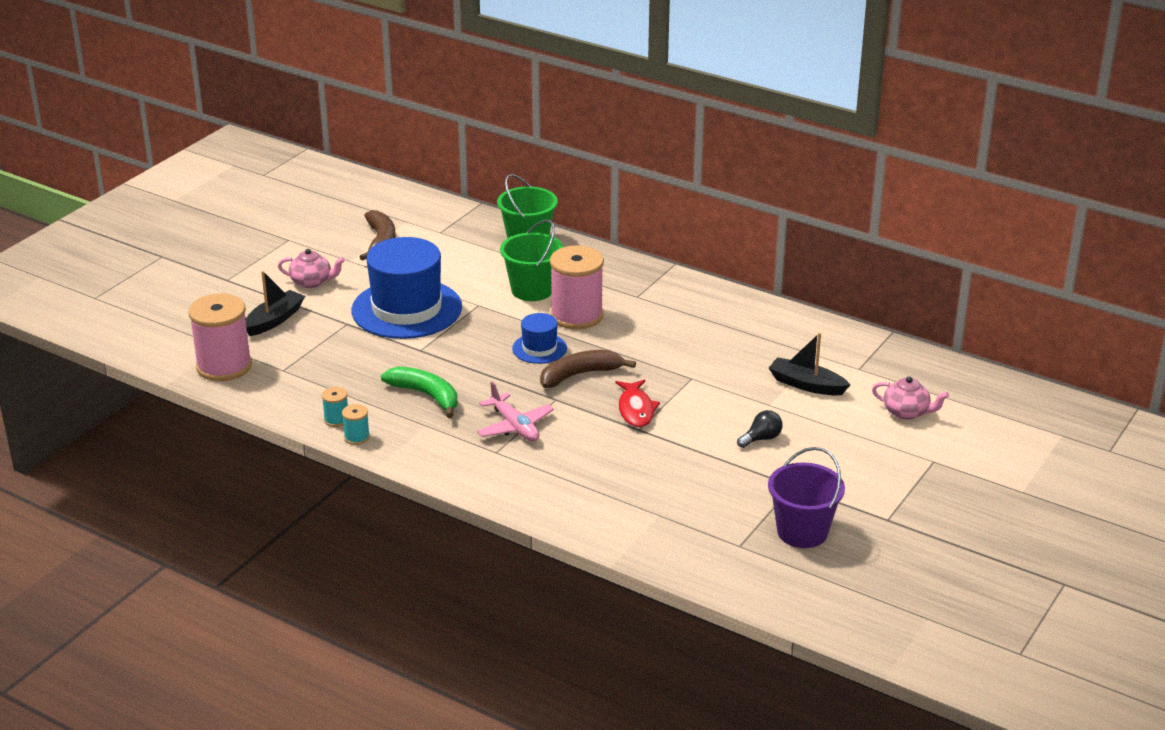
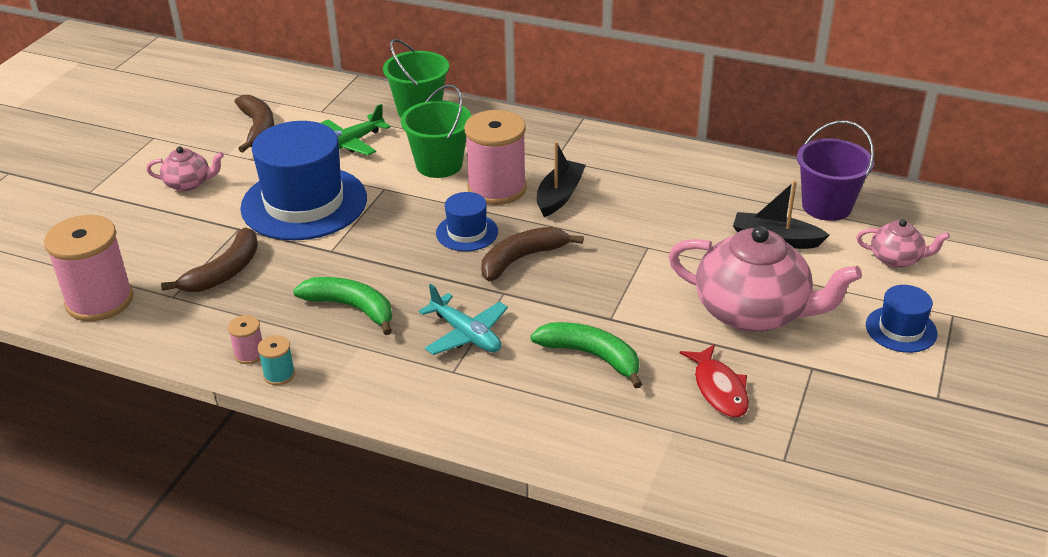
camera: 10 degrees left, 5 degrees up
black boat [245,271,305,336] -> black boat moved to [537,142,586,217]
turquoise spool [322,387,348,427] -> pink spool [228,315,262,364]
pink plane [477,382,554,442] -> turquoise plane [419,284,508,355]
red fish [615,379,660,428] -> red fish moved to [679,344,749,417]
black light bulb [737,410,782,448] -> pink teapot [668,226,862,332]
purple bucket [768,447,845,548] -> purple bucket moved to [797,120,874,221]
none -> brown banana [161,227,258,292]
none -> green plane [321,104,390,155]
none -> green banana [530,322,642,389]
none -> blue hat [866,285,938,353]

